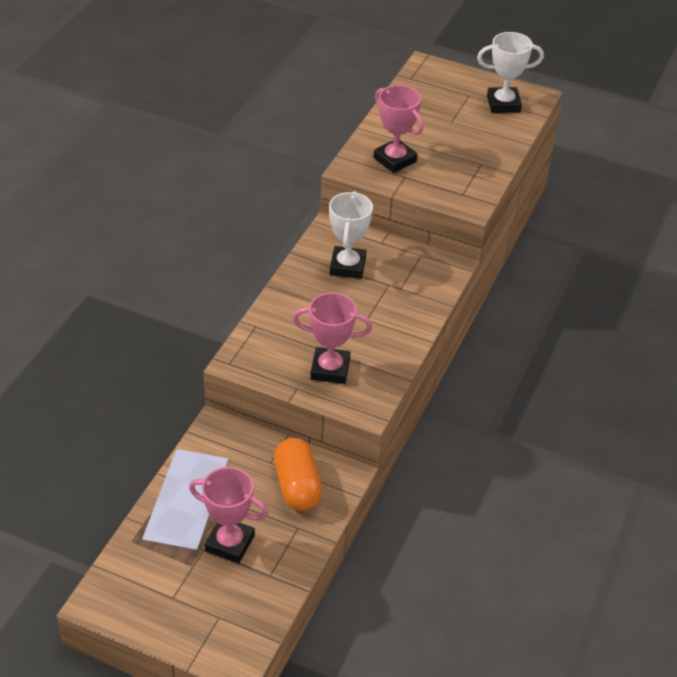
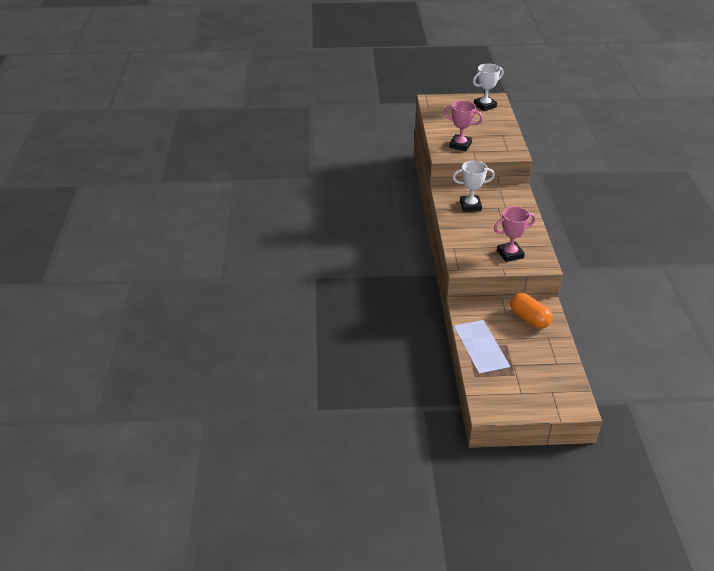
camera: 25 degrees left, 5 degrees down
pink trophy [189,467,268,563] -> none
white trophy [329,191,373,279] -> white trophy turned 75 degrees counterclockwise [453,161,495,212]

